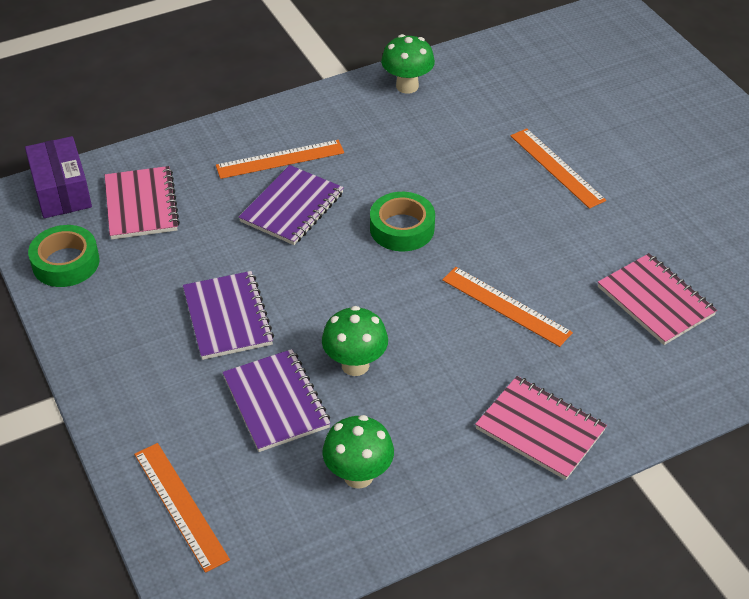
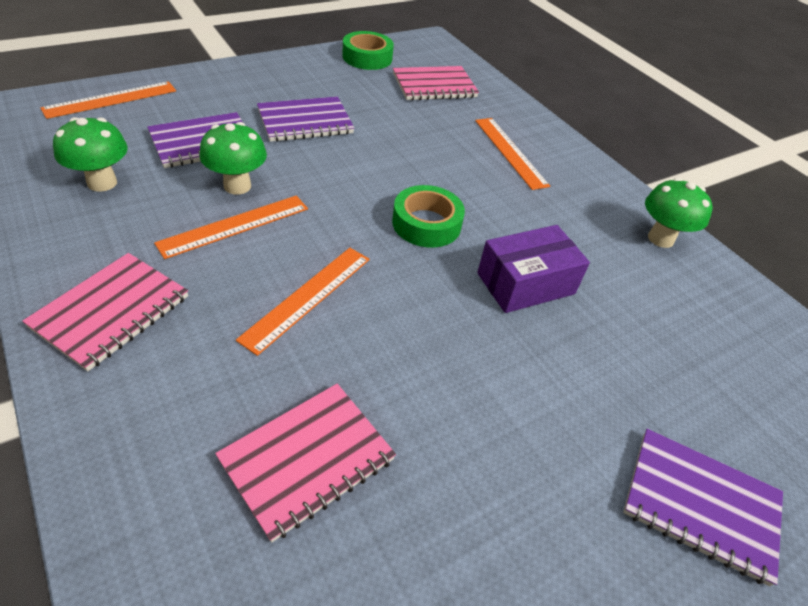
camera: 80 degrees right, 0 degrees up
purple box [25,136,92,218] -> purple box moved to [477,225,590,313]
purple notebook [239,165,344,245] -> purple notebook moved to [623,429,783,587]
orange ruler [511,128,606,209] -> orange ruler moved to [154,196,308,259]

